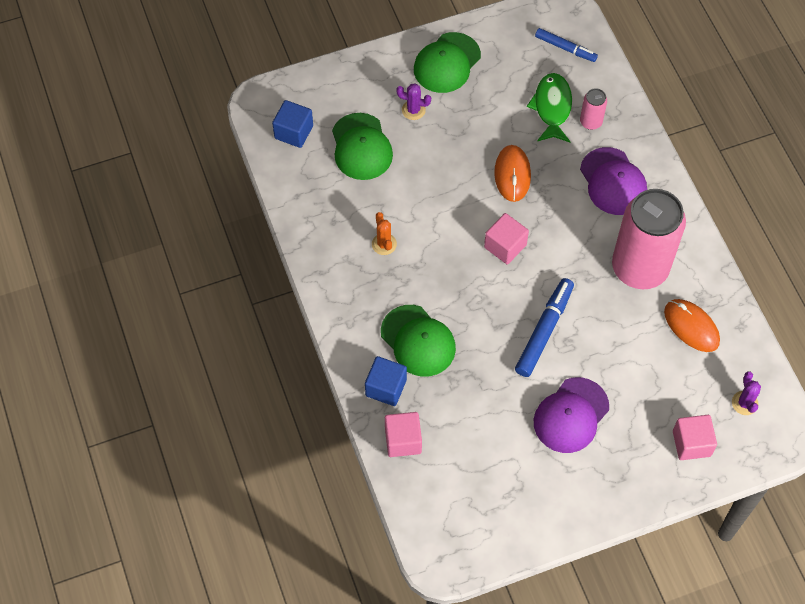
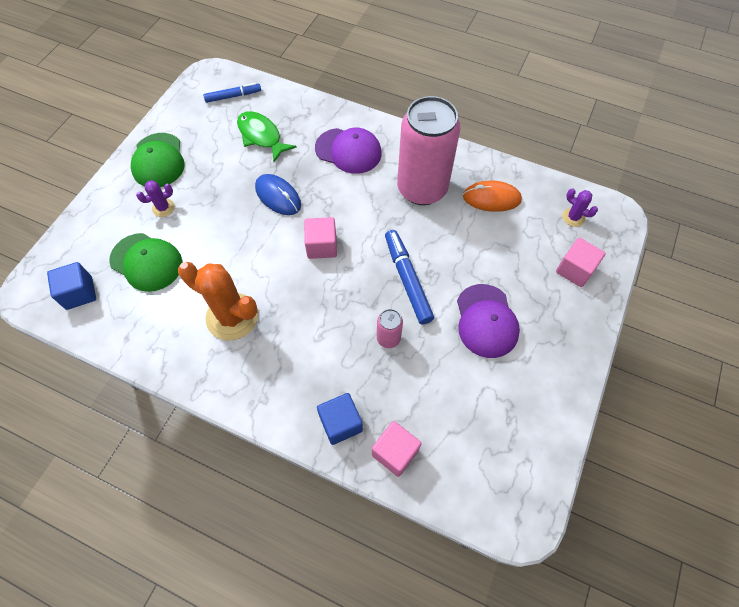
camera: 45 degrees left, 0 degrees up
orange cactus [372,212,397,255] -> orange cactus [178,262,258,341], size x2.10
green cap [381,305,456,377] -> none
orange mouse [494,145,531,202] -> blue mouse [255,174,301,215]
pink can [580,88,607,130] -> pink can moved to [377,309,403,348]

